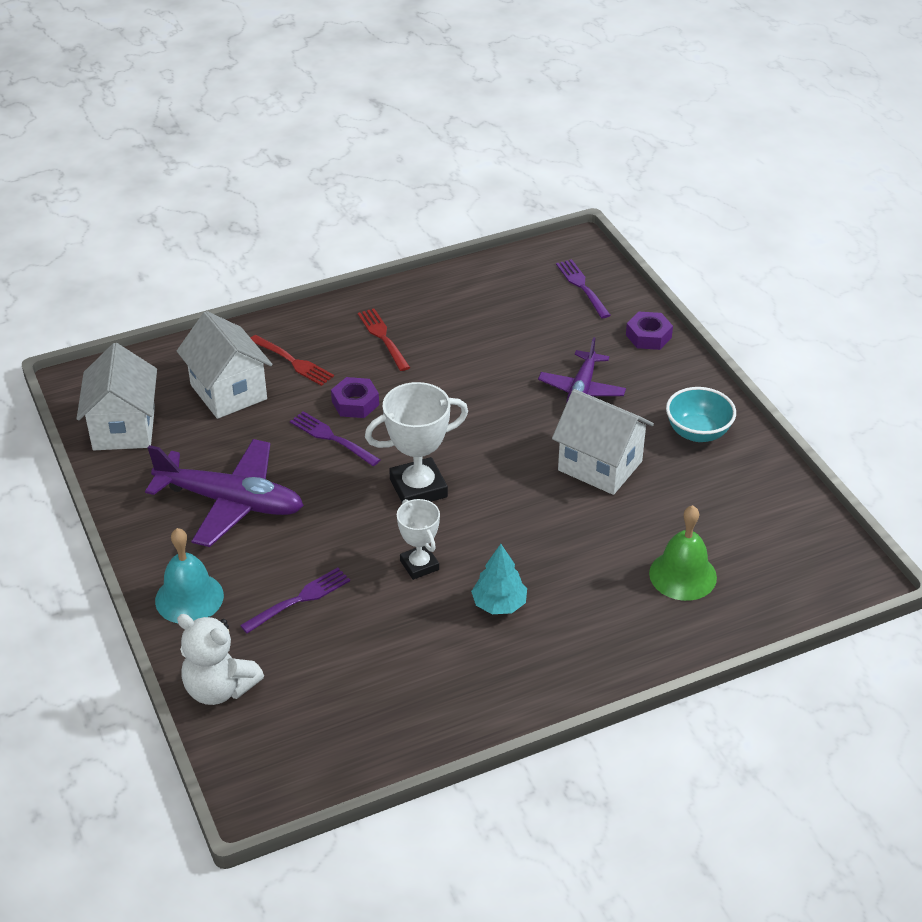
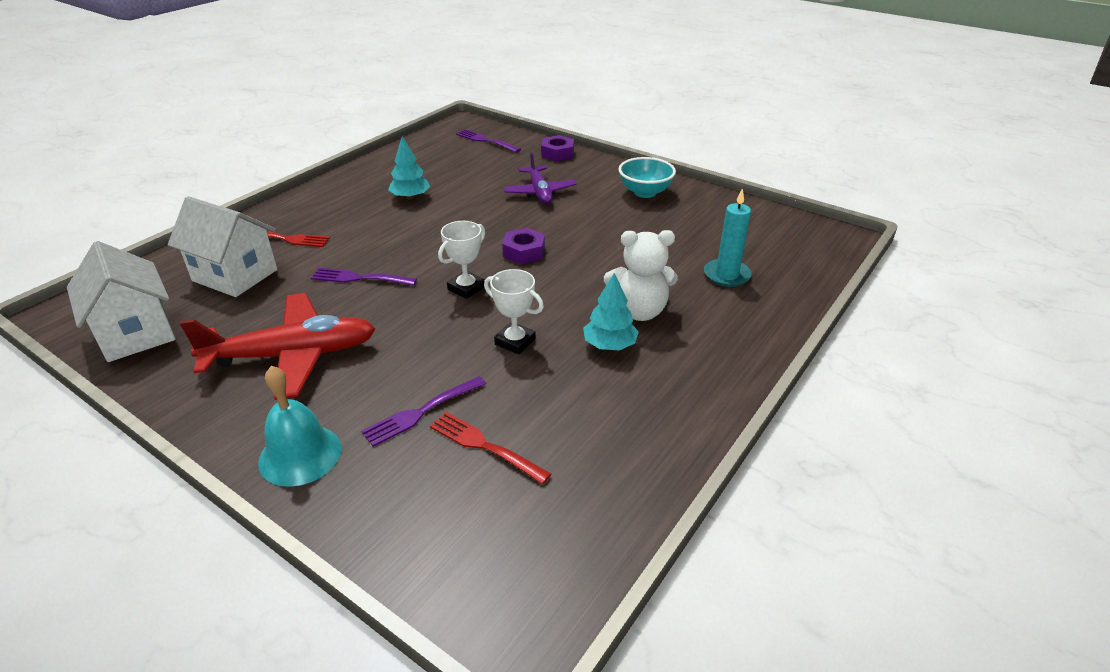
camera: 30 degrees left, 5 degrees down
purple plane [145,439,304,547] -> red plane [180,293,376,400]
white teddy bear [177,614,264,705] -> white teddy bear moved to [604,230,678,321]
purple fork [240,568,350,633] -> purple fork turned 150 degrees counterclockwise [361,376,486,447]
purple nut [331,377,379,418] -> purple nut moved to [502,228,545,264]
red fork [358,309,410,371] -> red fork moved to [430,412,551,484]
white trophy [365,382,468,502] -> white trophy [438,221,485,299], size x0.62
white house [552,389,654,495] -> none
green bell [649,505,717,601] -> turquoise candle [704,188,752,287]
none -> turquoise tree [388,136,430,200]

